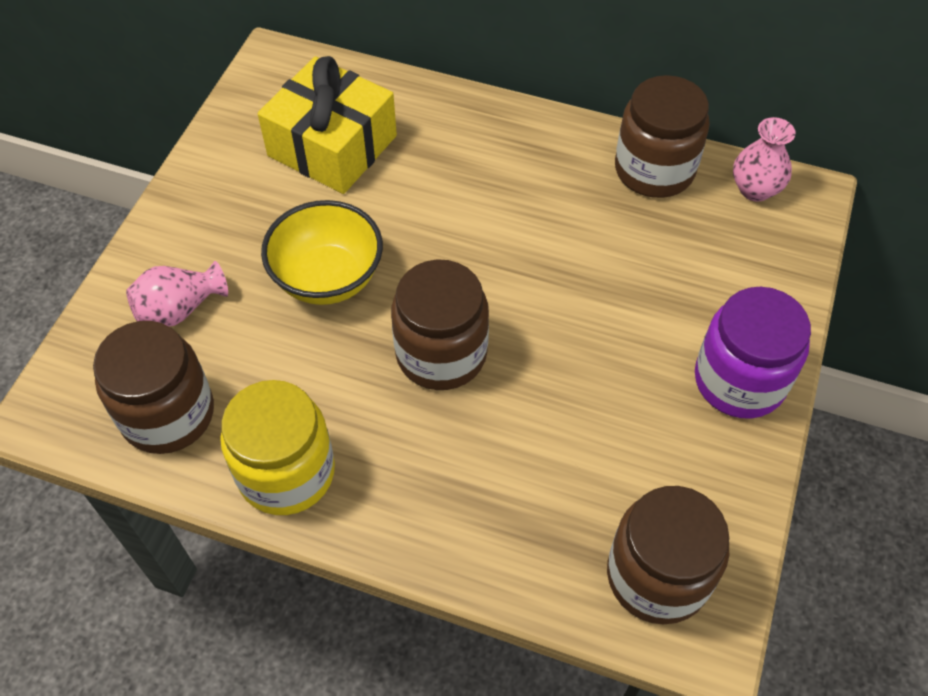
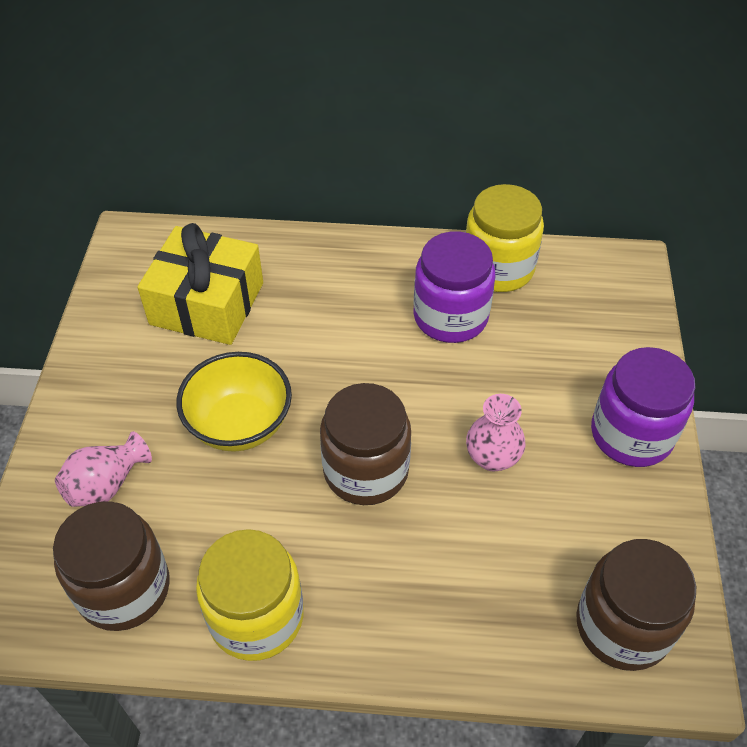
camera: 15 degrees left, 5 degrees down
brown jar [615,75,710,198] -> yellow jar [465,184,544,292]
pink vase [733,117,796,202] -> pink vase moved to [466,394,525,472]
none -> purple jar [413,231,495,343]

